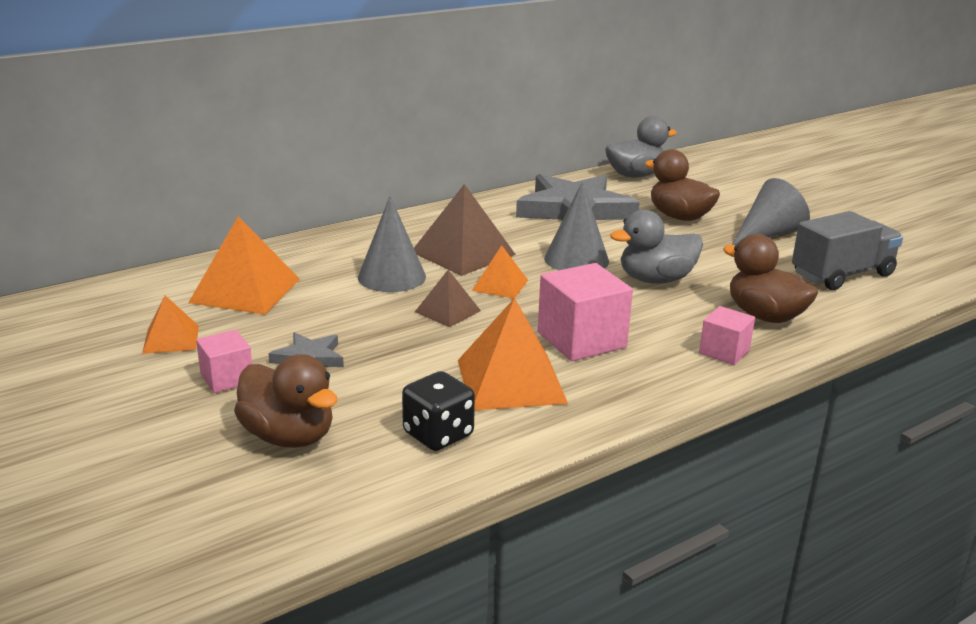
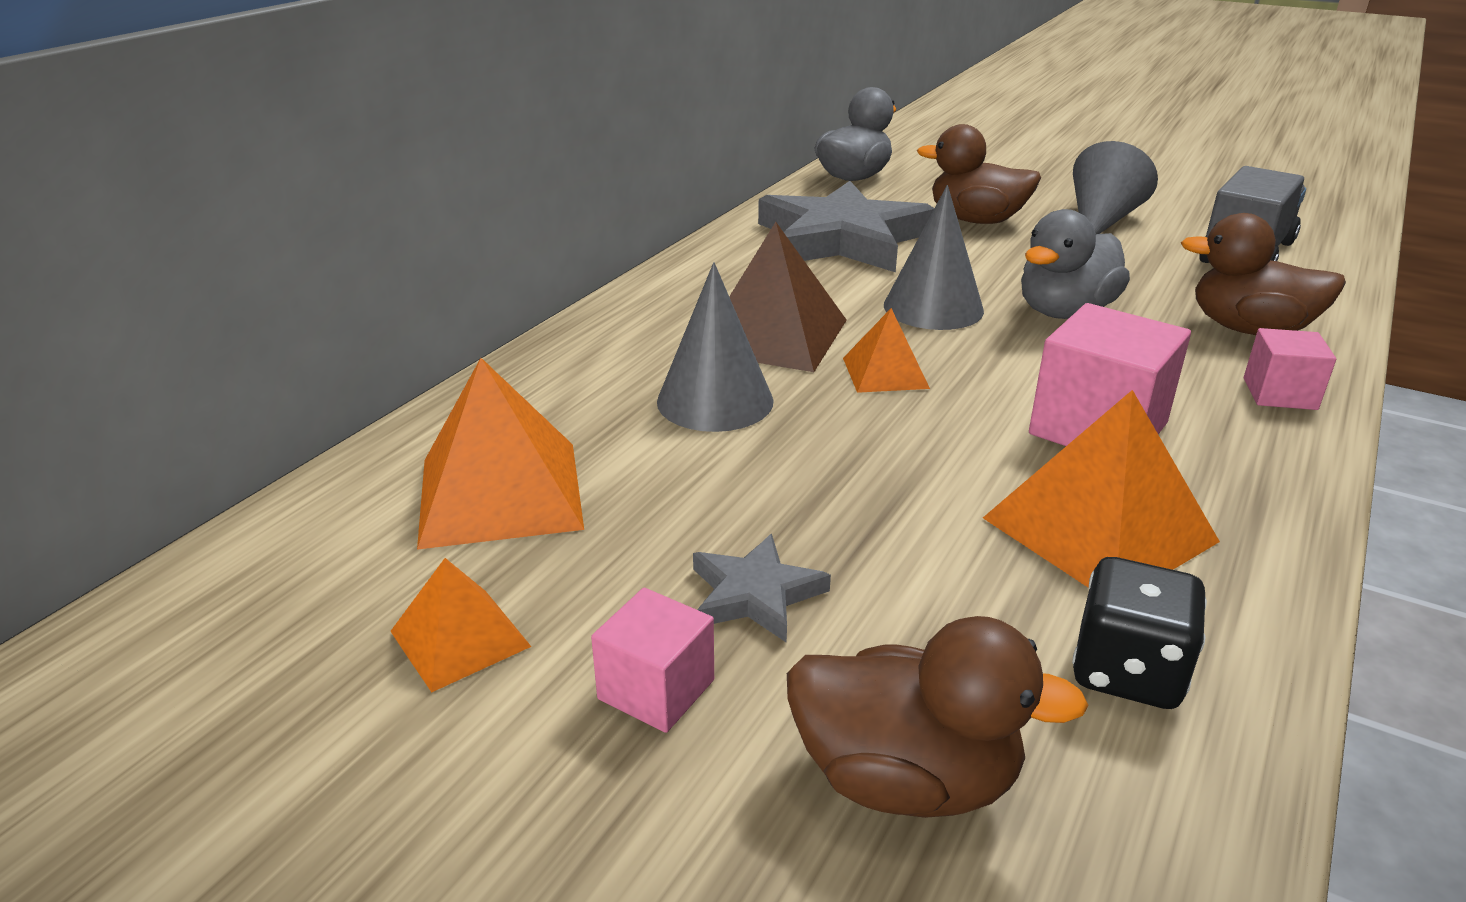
camera: 25 degrees left, 5 degrees up
brown pyramid [415,270,481,327] -> none

